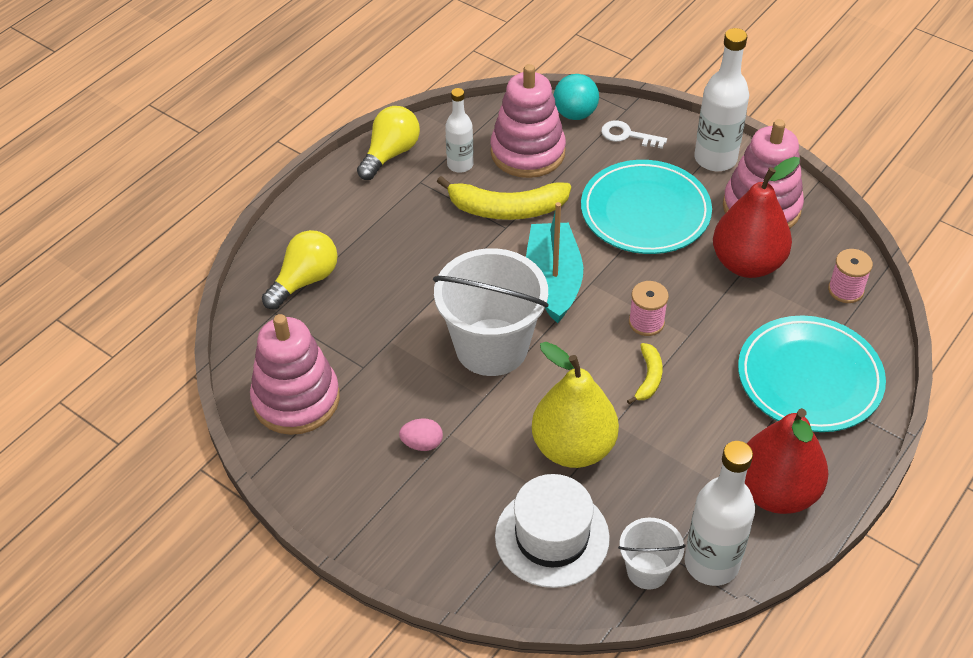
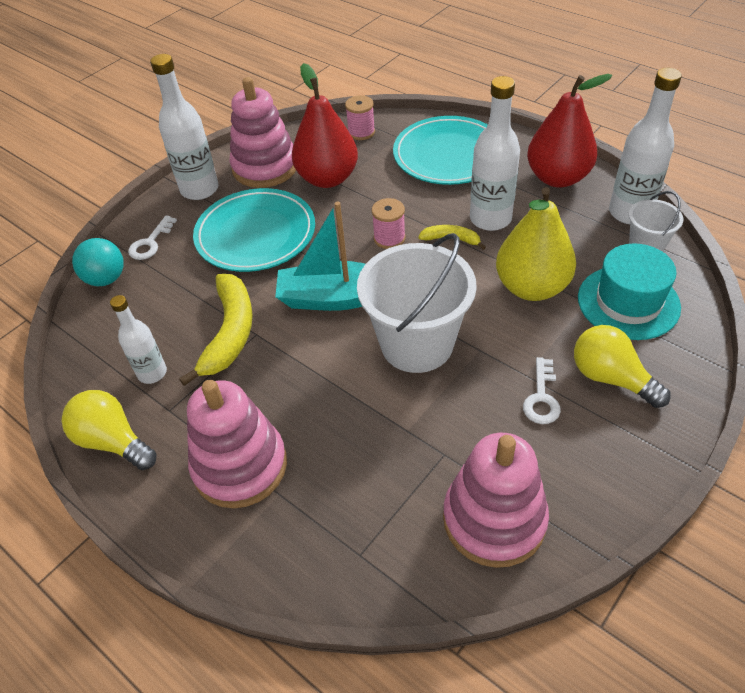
camera: 85 degrees left, 0 degrees up
yellow light bulb [262,230,337,310] -> yellow light bulb moved to [574,325,670,408]
pink egg [399,418,443,451] -> white key [523,357,561,424]
pink stacking toy [490,64,566,178] -> pink stacking toy moved to [187,380,287,508]
white hat [495,474,610,588] -> turquoise hat [578,243,681,340]
none -> white bottle [470,76,520,231]

